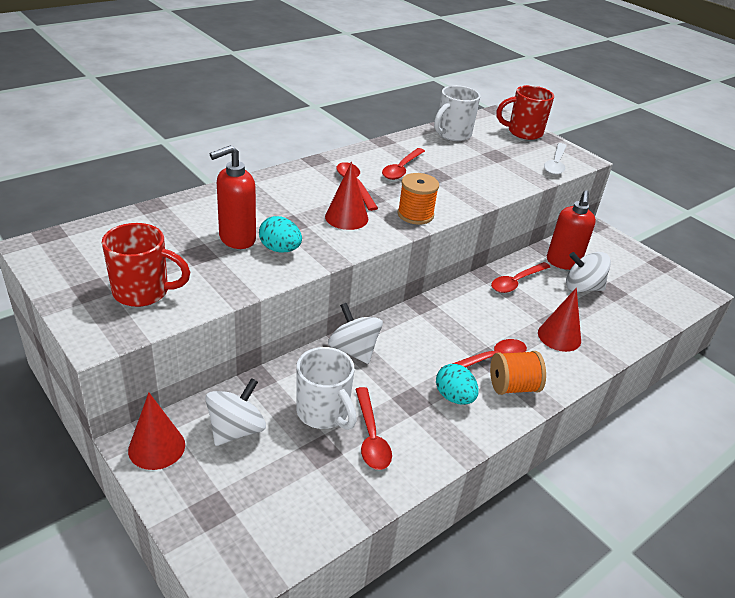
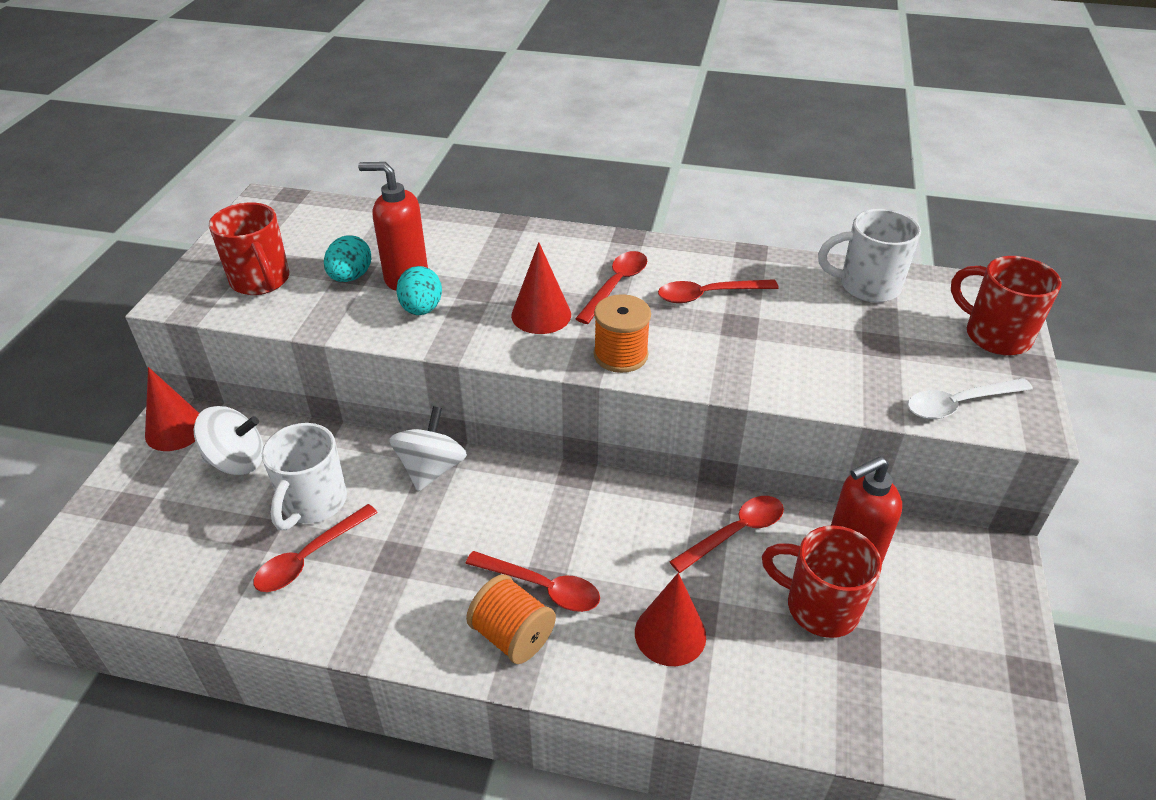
camera: 55 degrees right, 5 degrees up
turquoise egg [436,364,479,405] -> turquoise egg moved to [324,235,371,282]
red spoon [491,262,550,293] -> red spoon turned 135 degrees clockwise [669,496,784,573]
white spinning top [566,252,611,292] -> red mug [762,525,882,638]

